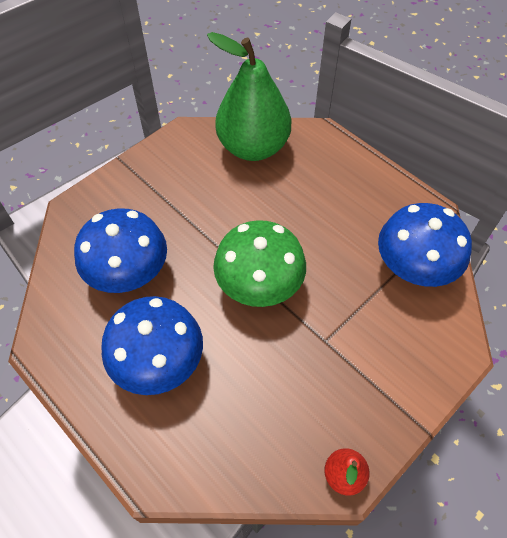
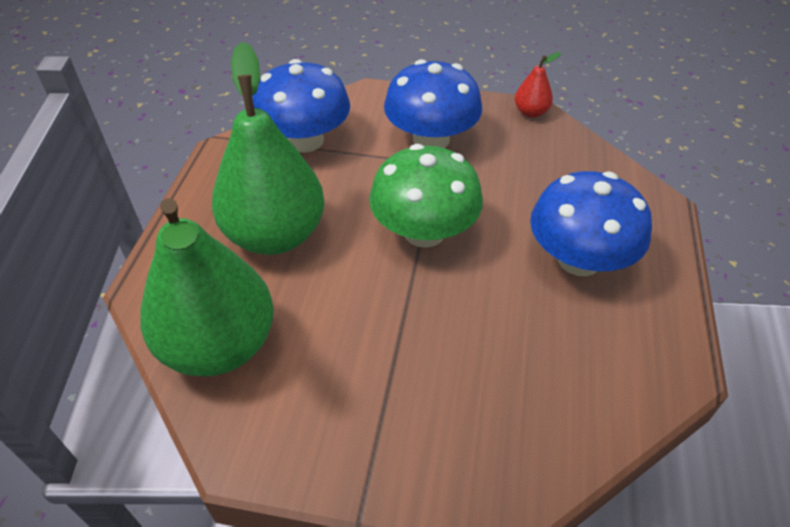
camera: 125 degrees left, 10 degrees down
blue mushroom [74,208,167,293] -> blue mushroom moved to [384,59,482,148]
none -> green pear [212,42,325,255]

